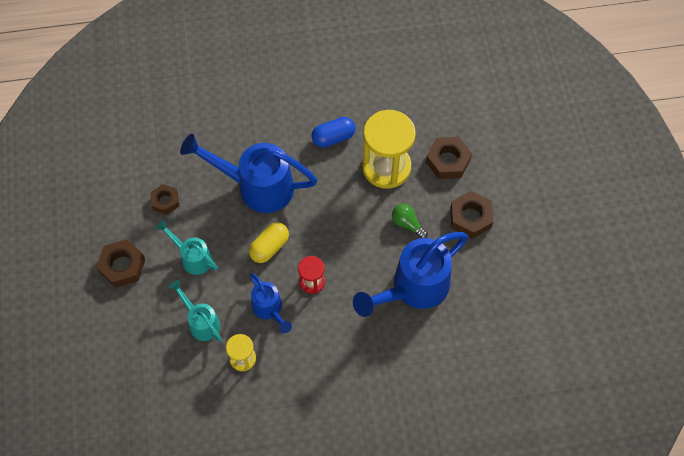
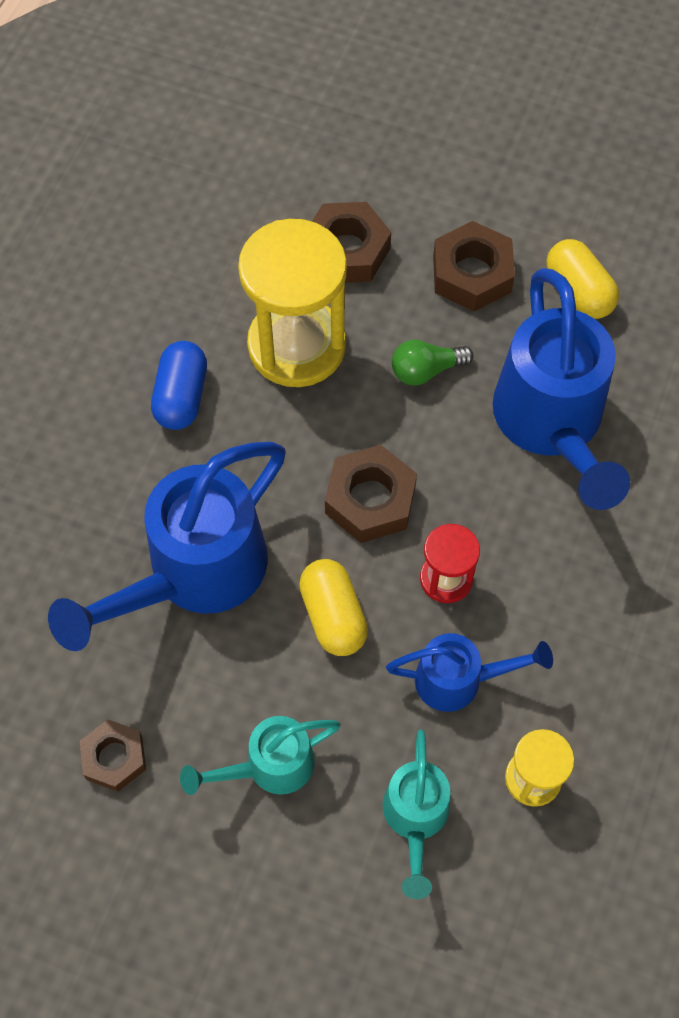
camera: 60 degrees left, 0 degrees up
brown nut [96,239,145,288] -> brown nut moved to [325,445,417,543]
turquoise watering can [168,280,222,342] -> turquoise watering can turned 75 degrees counterclockwise [383,730,450,899]
none -> yellow capsule [546,239,619,319]

